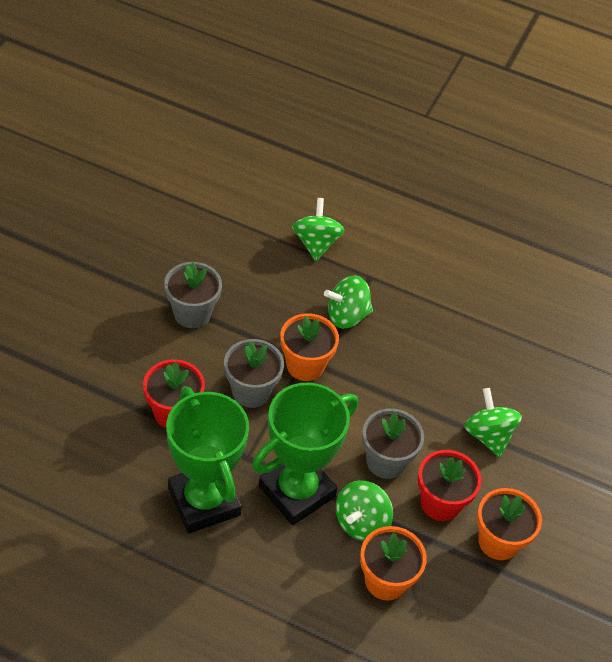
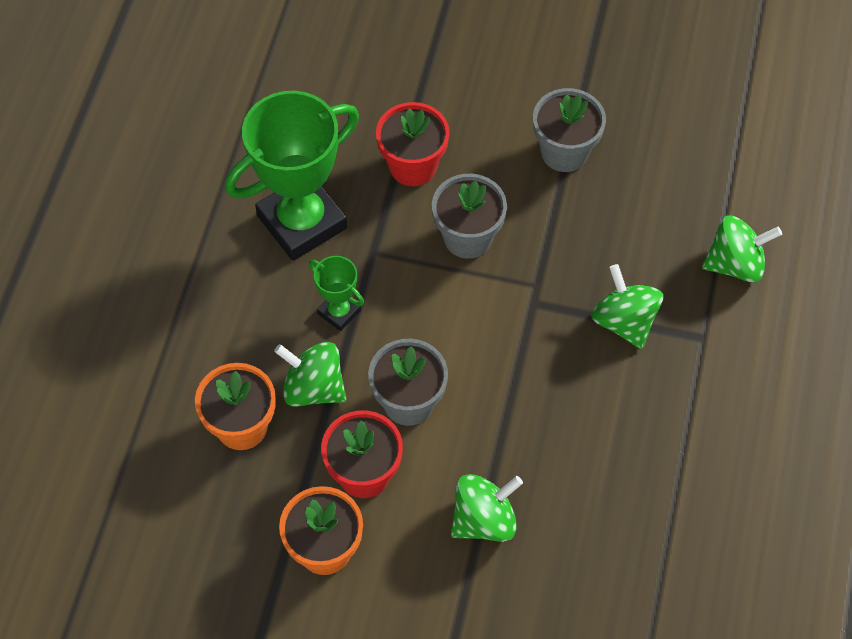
camera: 85 degrees right, 10 degrees up
green trophy [252,383,358,525] -> green trophy [309,256,364,331], size x0.46
orange flower pot [280,313,339,381] -> none

